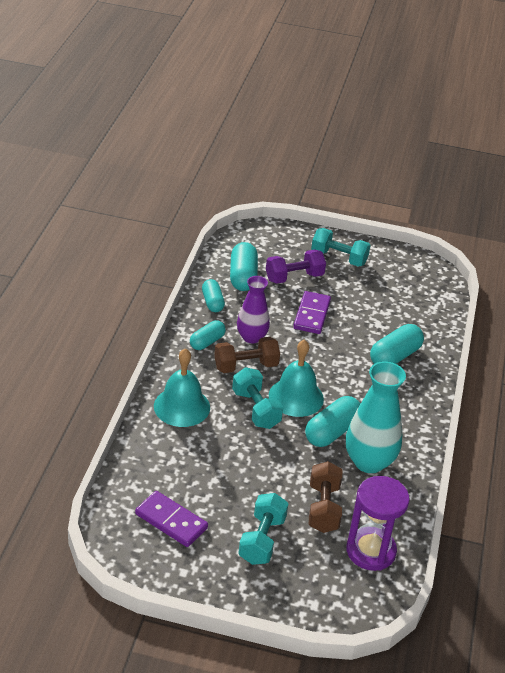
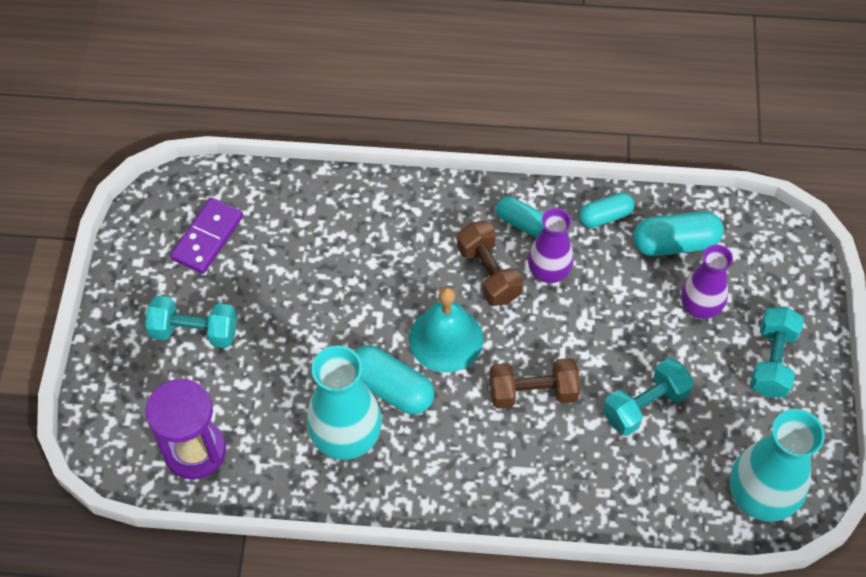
camera: 85 degrees right, 20 degrees up
turquoise bell [154,348,210,427] -> none
turquoise dumbbell [232,367,283,429] -> turquoise dumbbell moved to [603,358,694,436]
purple dumbbell [266,249,326,284] -> purple vase [681,245,733,319]
purple domino [293,291,331,334] -> none
brown dumbbell [309,461,342,533] -> brown dumbbell moved to [489,358,580,409]
turquoise capsule [370,324,424,364] -> none
none -> turquoise vase [730,409,825,522]

